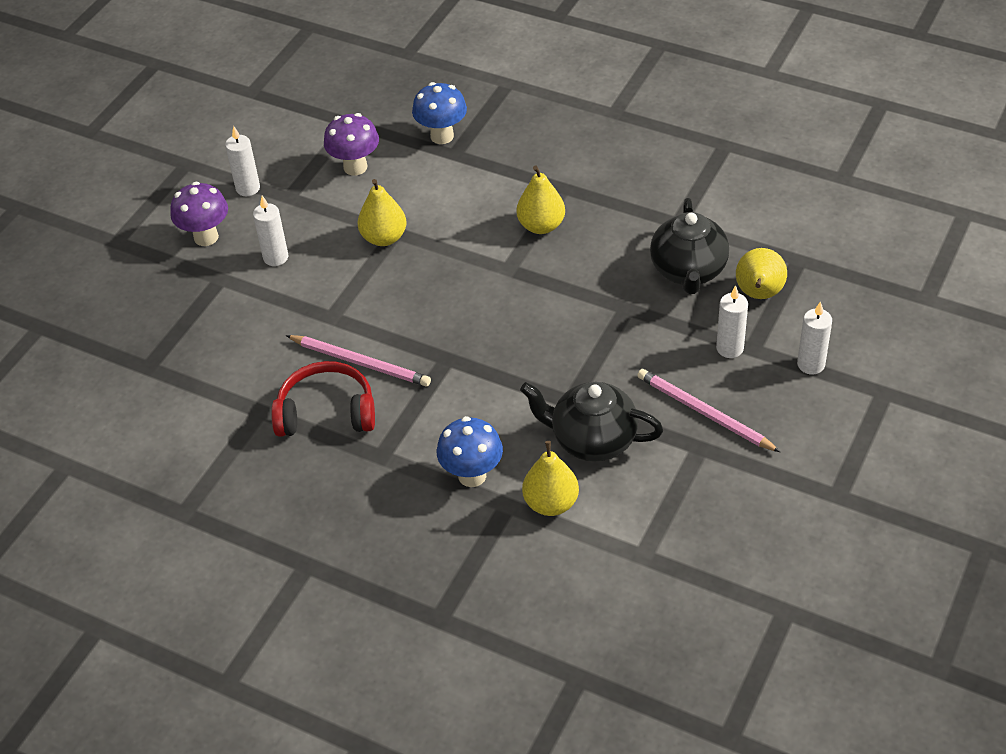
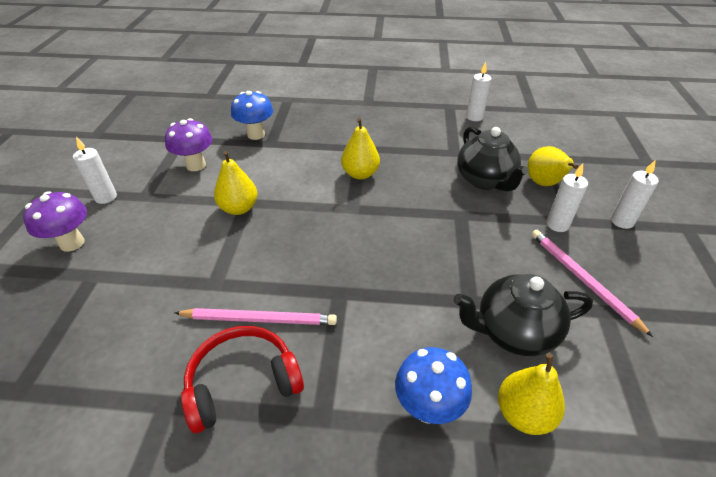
camera: 25 degrees left, 5 degrees down
white candle [253,196,288,266] -> white candle moved to [466,62,492,121]
pink pencil [637,369,780,452] -> pink pencil turned 45 degrees clockwise [531,230,653,337]

